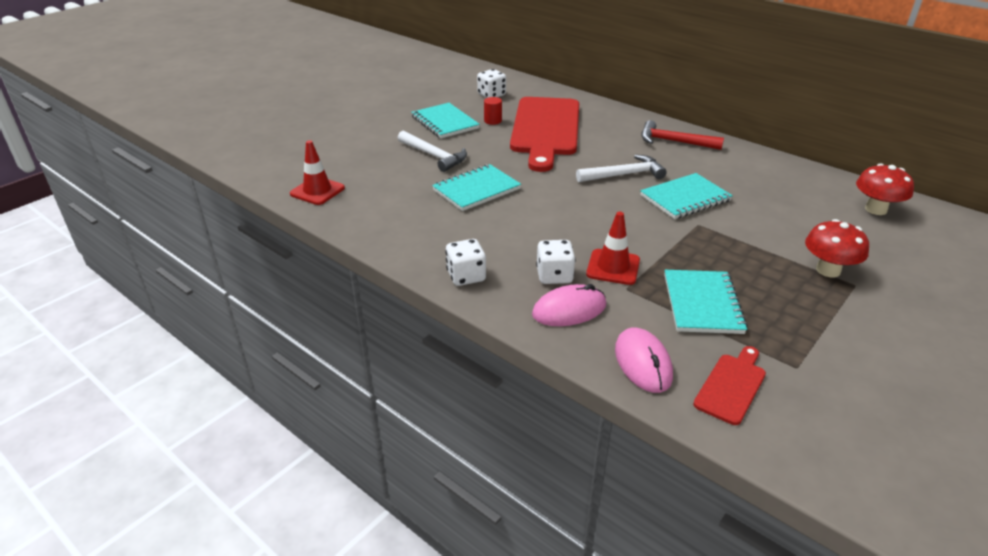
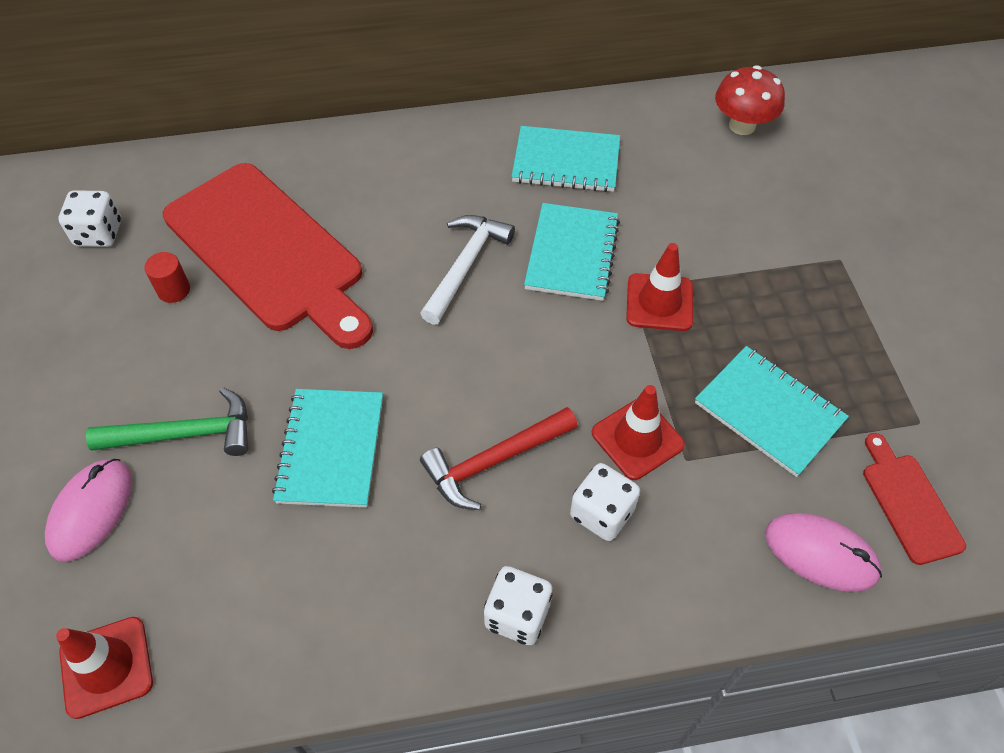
camera: 50 degrees left, 20 degrees up
white hammer [398,131,467,172] -> green hammer [86,387,248,456]
turquoise notebook [411,103,480,138] -> turquoise notebook moved to [511,126,620,192]
pink mouse [532,284,606,326] -> pink mouse moved to [45,459,132,562]
red hammer [641,120,724,150] -> red hammer moved to [420,407,578,510]
red mushroom [805,219,869,277] -> none
none -> red traffic cone [626,243,693,331]

